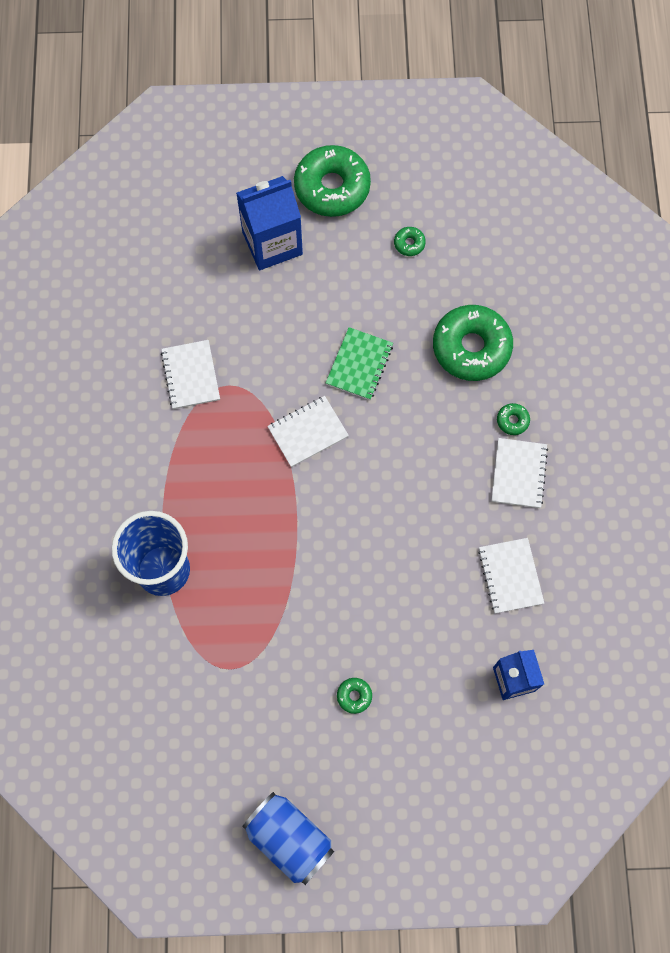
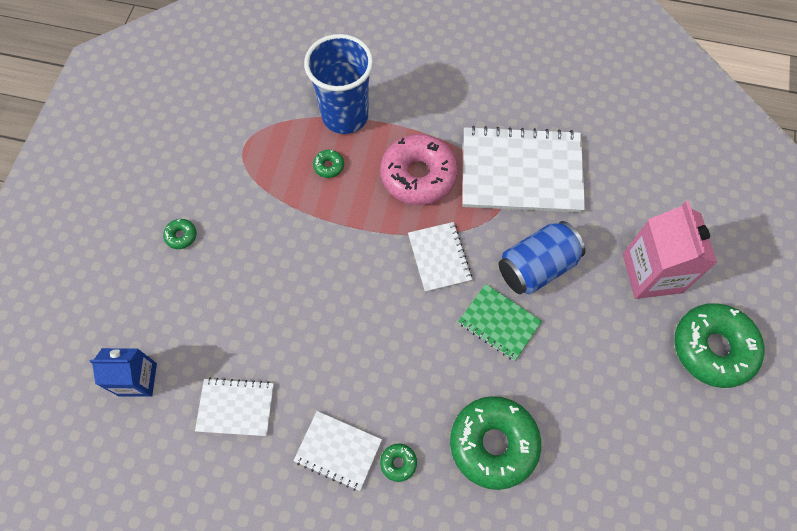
camera: 105 degrees right, 5 degrees down
white notebook [161,340,220,409] -> white notebook [462,126,585,213], size x1.91
blue carton [236,176,303,270] -> pink carton [623,201,717,299]
blue can [242,792,334,885] -> blue can moved to [499,221,585,294]
green donut [394,227,426,256] -> green donut moved to [313,150,344,178]
none -> pink donut [380,134,458,205]

